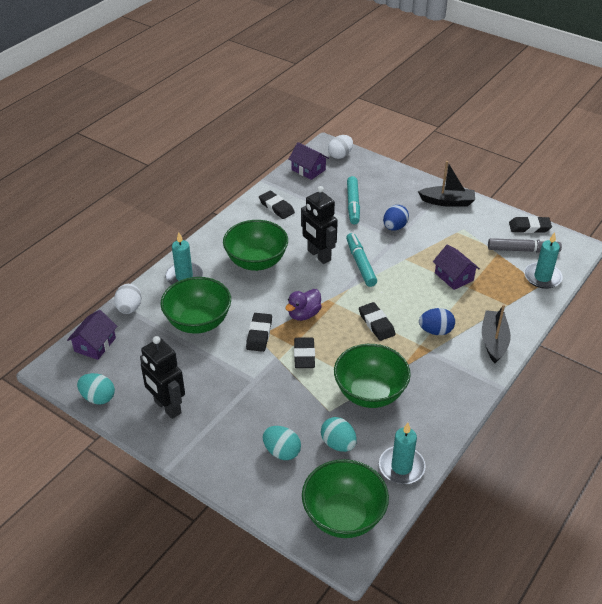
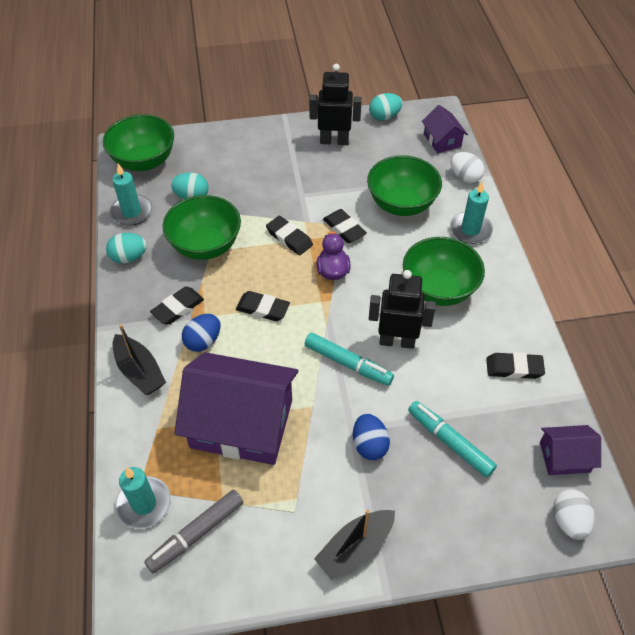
camera: 135 degrees right, 10 degrees up
turquoise egg [263,426,301,460] -> turquoise egg moved to [106,233,147,263]
purple house [433,244,480,290] -> purple house [174,352,298,465], size x2.10
black eraser [509,216,552,233] -> black eraser moved to [150,287,204,325]

